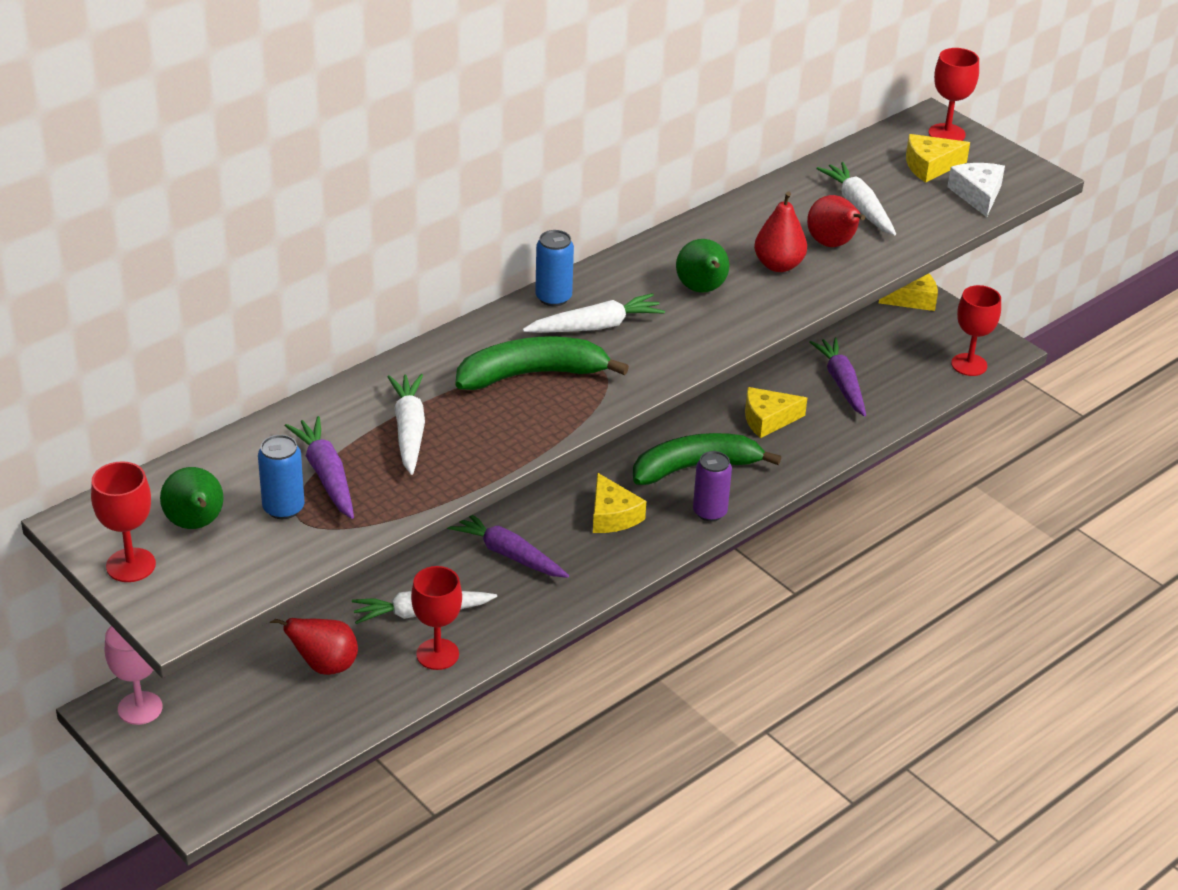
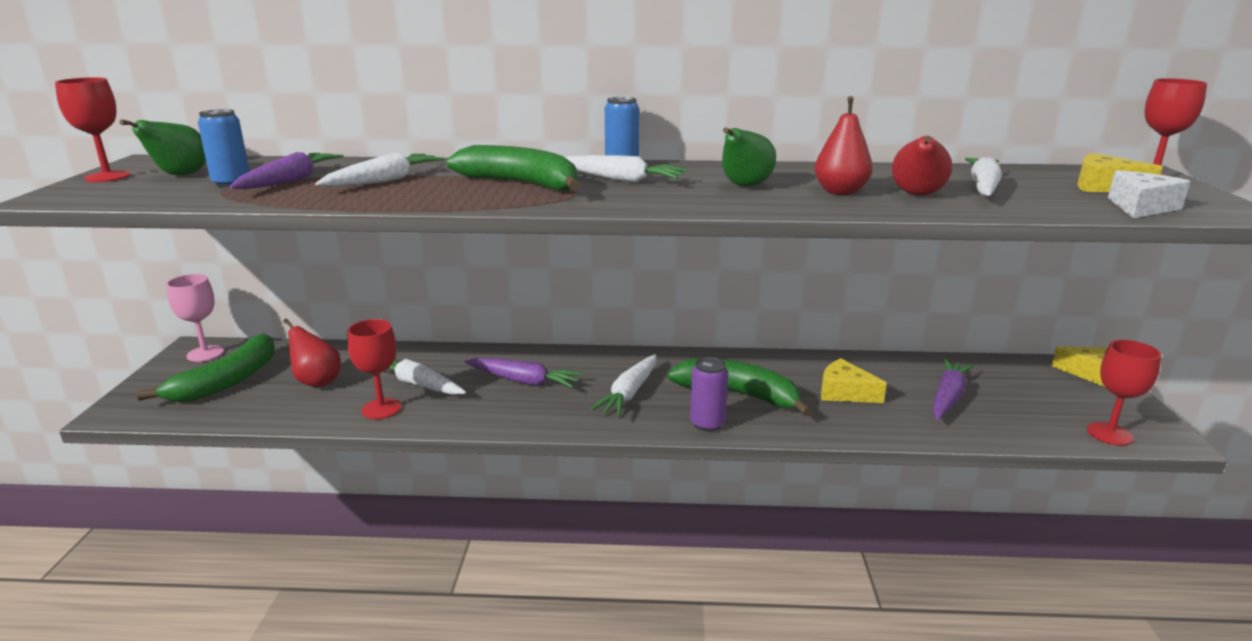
camera: 45 degrees right, 15 degrees down
purple carrot [447,515,569,578] -> purple carrot turned 120 degrees clockwise [465,358,583,388]
yellow cheese [593,473,646,533] -> white carrot [591,354,656,416]
none -> green banana [137,333,275,402]

